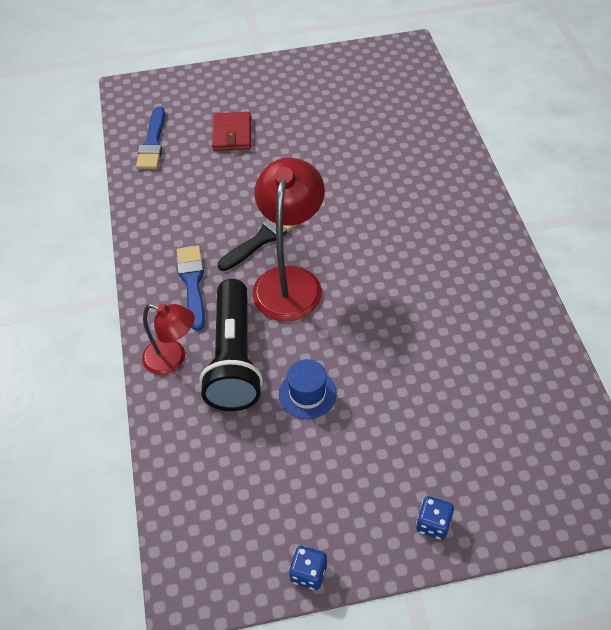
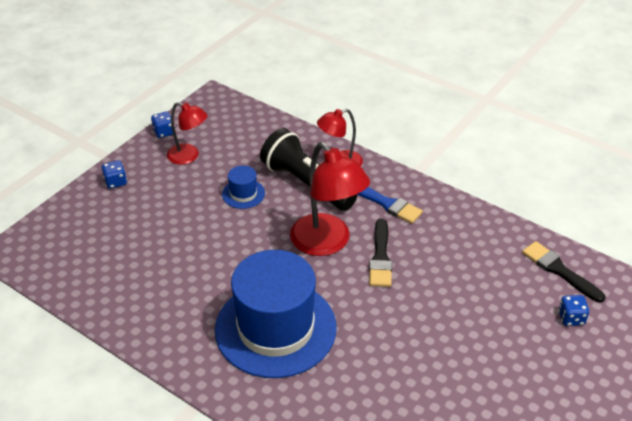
camera: 135 degrees right, 10 degrees down
blue brush [136,106,165,169] -> black brush [522,241,605,303]
red wallet [212,112,251,151] -> none
none -> red lamp [167,102,207,165]
none -> blue hat [215,250,336,378]
none -> blue dice [558,295,589,326]

